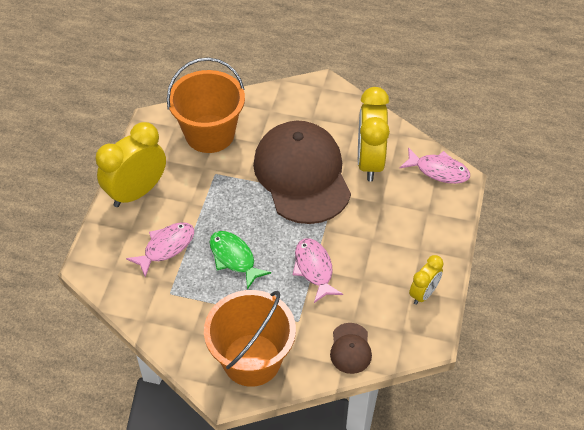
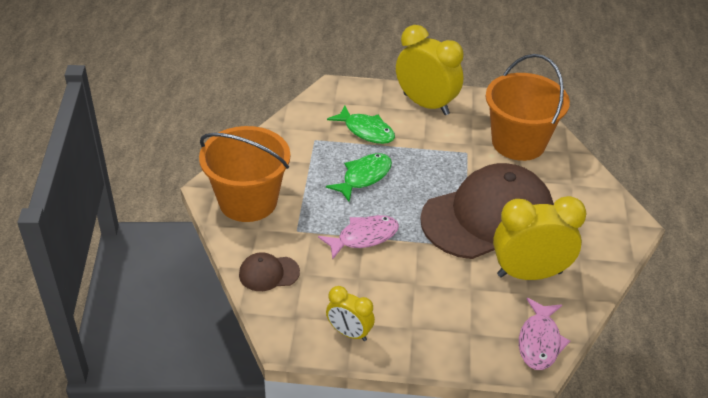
camera: 80 degrees right, 10 degrees down
pink fish [126,222,194,277] -> green fish [327,105,395,144]

